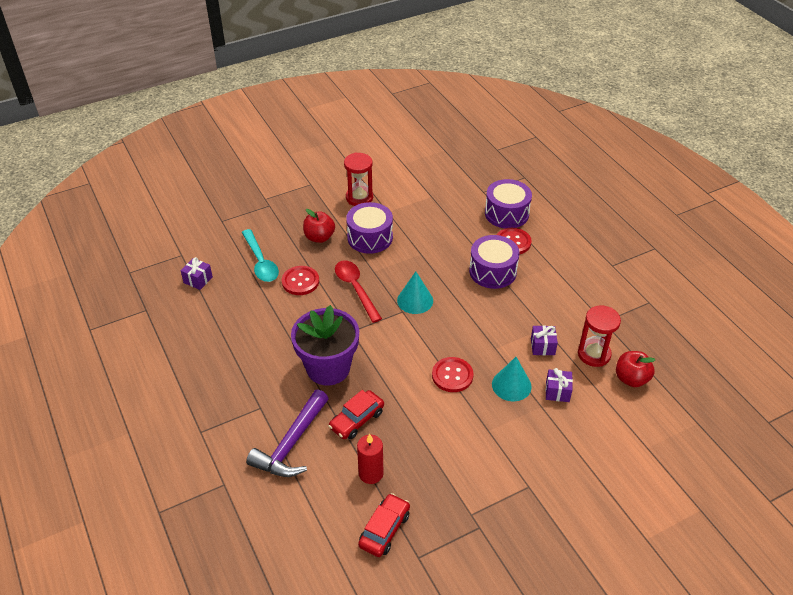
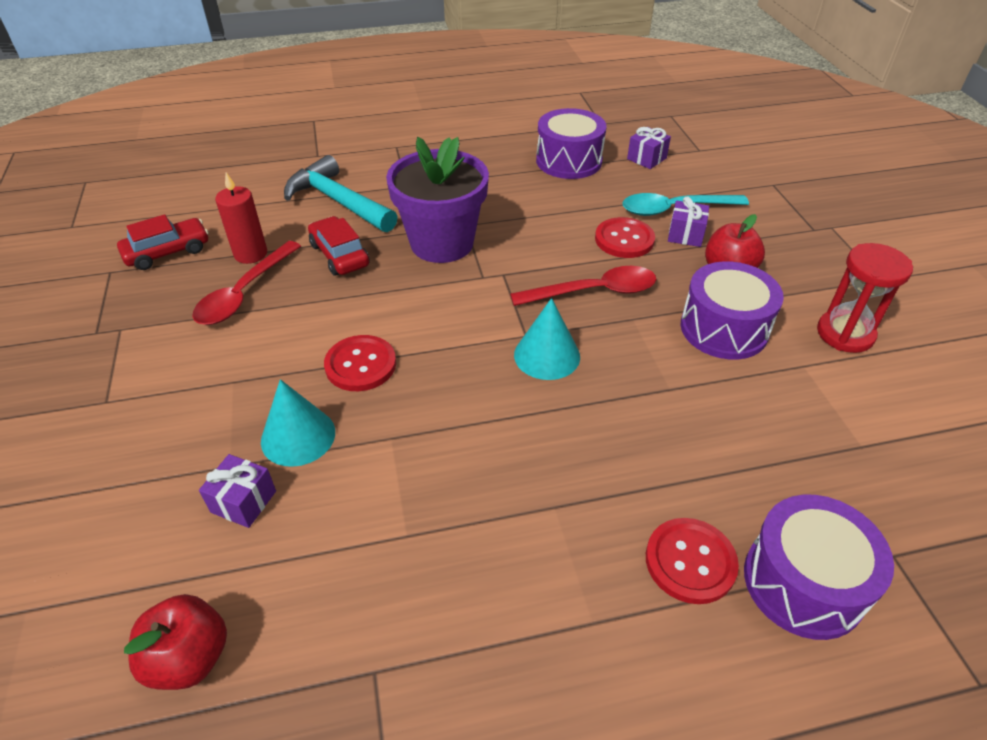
camera: 105 degrees right, 0 degrees up
purple hammer [246,389,329,477] -> turquoise hammer [284,155,398,232]
red car [358,493,410,557] -> red car turned 75 degrees counterclockwise [117,214,209,270]
purple drum [469,235,520,289] -> purple drum moved to [536,108,607,179]
purple gift [531,325,558,355] -> purple gift moved to [668,196,709,247]
red hourglass [578,306,621,367] -> none
none -> red spoon [192,241,301,325]

